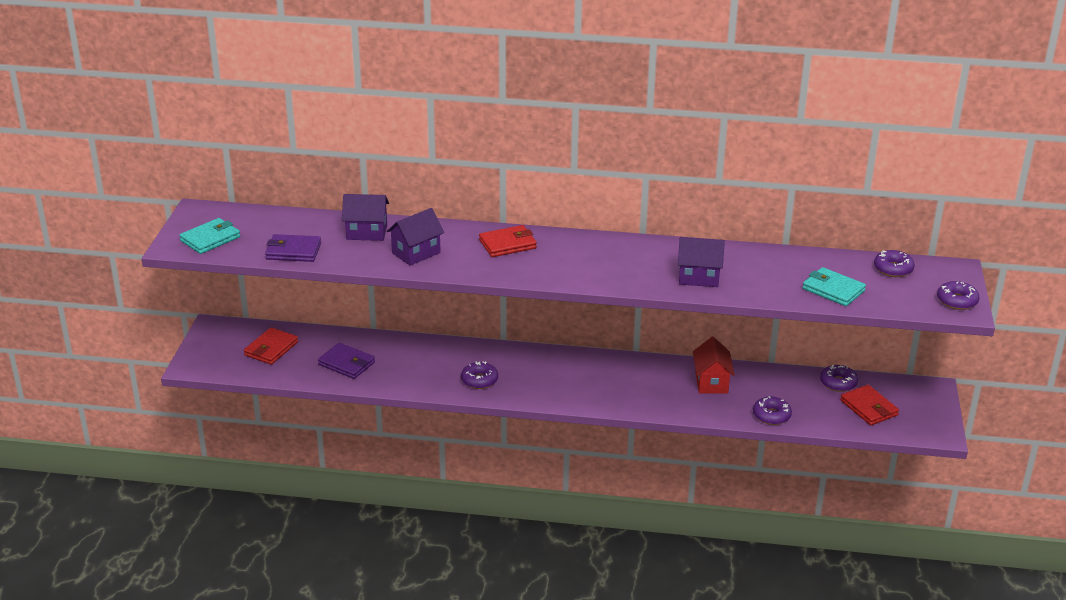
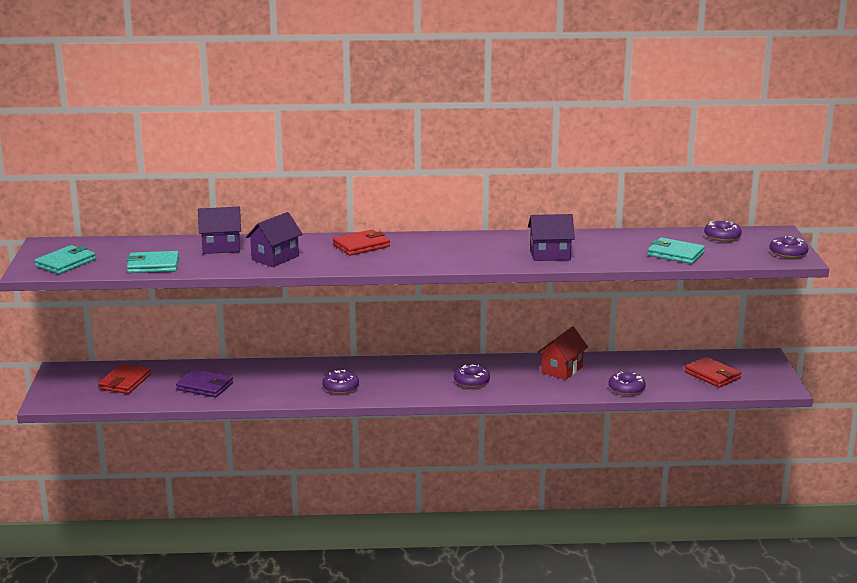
camera: 10 degrees left, 10 degrees down
purple wallet [265,234,321,262] -> turquoise wallet [126,251,179,273]
red house [693,337,735,394] -> red house turned 45 degrees clockwise [538,326,588,380]
purple donut [820,365,858,392] -> purple donut moved to [454,365,490,388]

